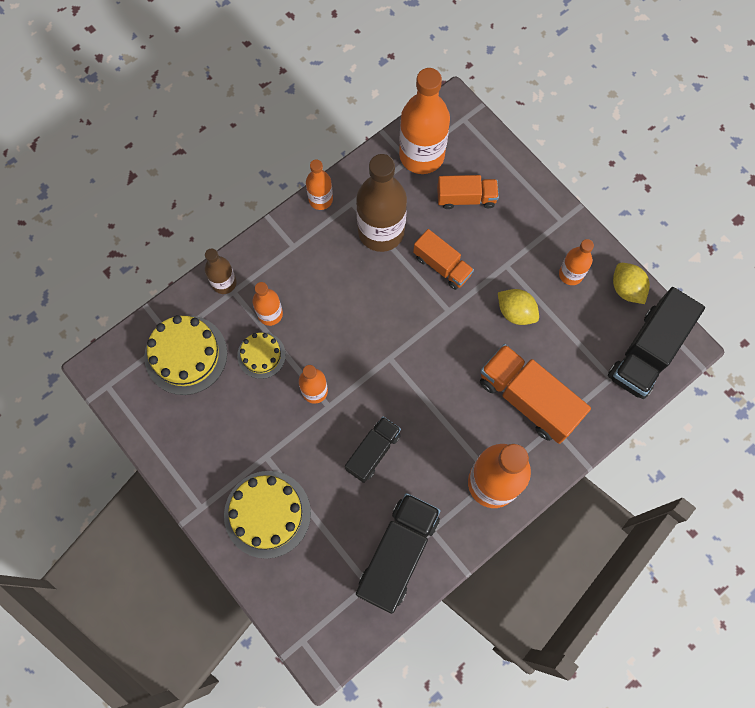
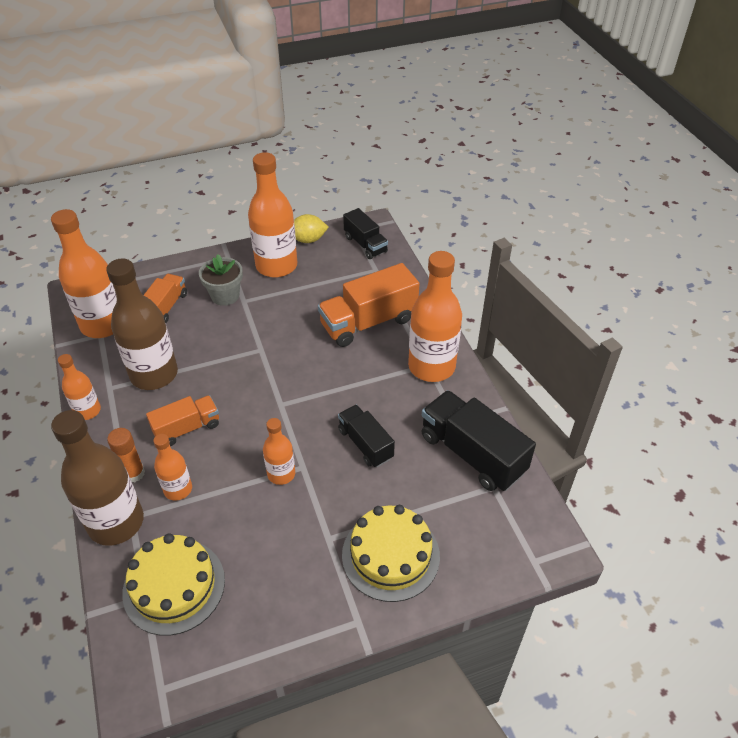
camera: 70 degrees left, 25 degrees down
brown bottle [205,249,237,294] -> brown bottle [51,410,144,546], size x1.89
yellow cake [237,332,286,379] -> none
orange truck [413,229,474,290] -> orange truck moved to [146,395,219,446]
yellow lemon [498,289,539,325] -> none
orange bottle [559,239,594,285] -> orange bottle [248,152,297,278], size x1.89
black truck [608,287,705,399] -> black truck [343,208,388,259], size x0.60
none -> orange glue stick [107,428,145,482]
none -> grey flower pot [199,254,243,306]

